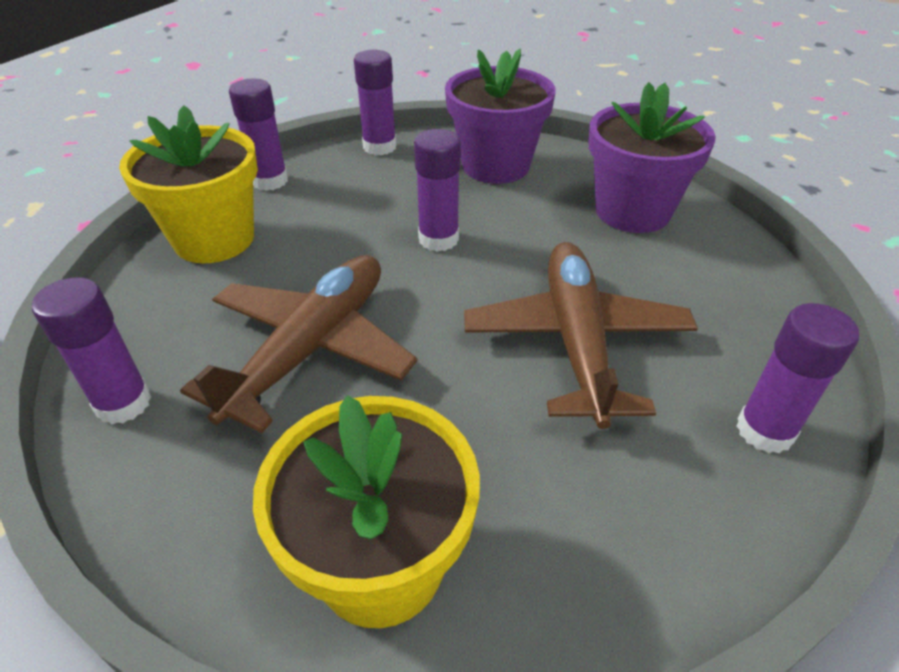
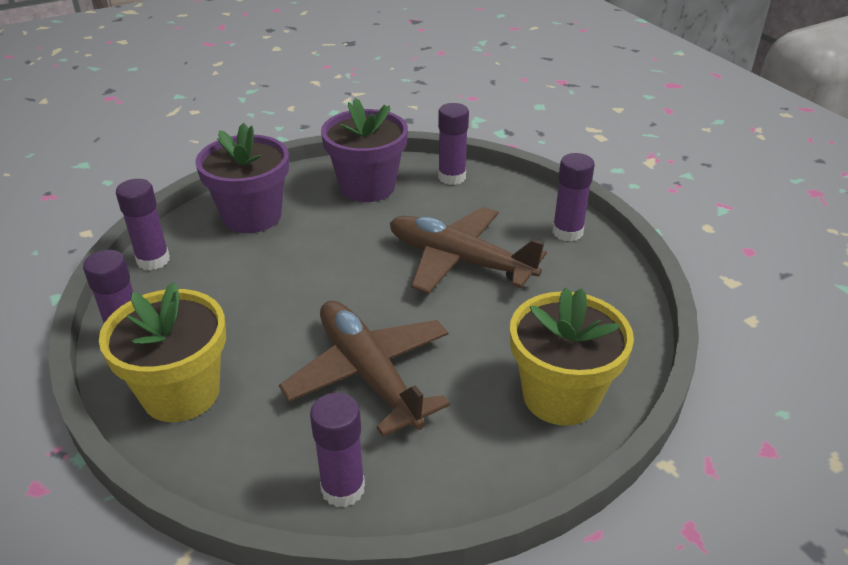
camera: 60 degrees left, 5 degrees down
purple glue stick [414,129,461,252] -> purple glue stick moved to [438,103,469,185]

